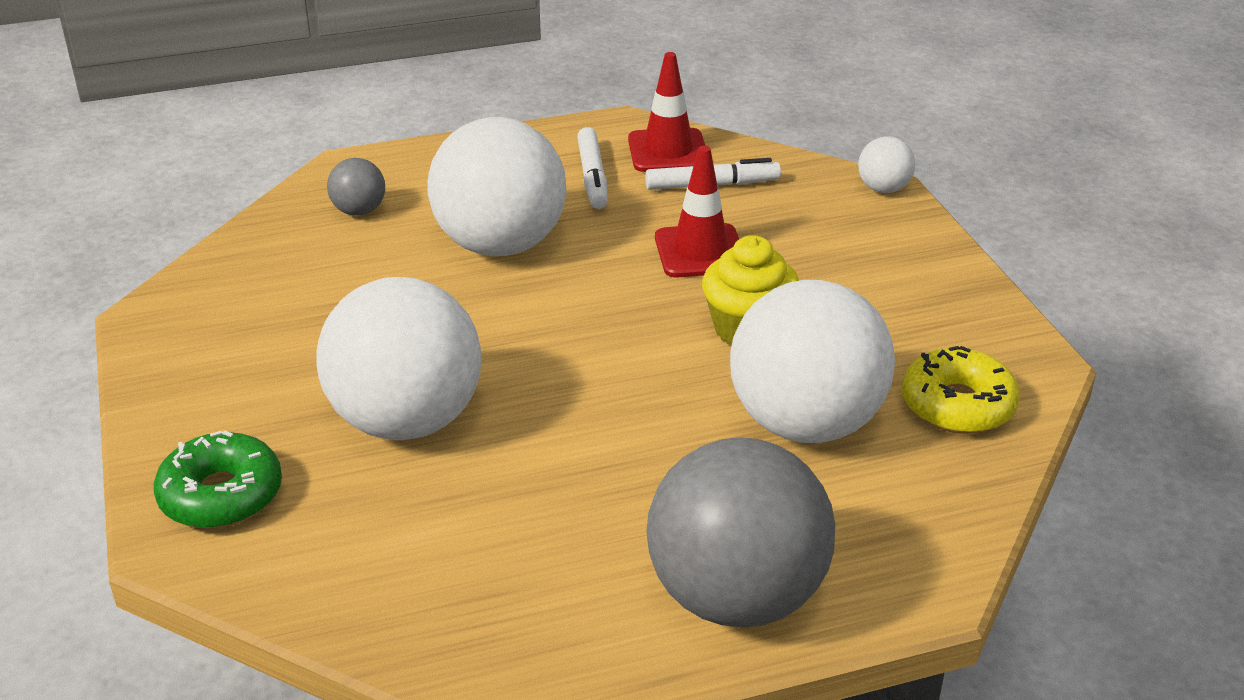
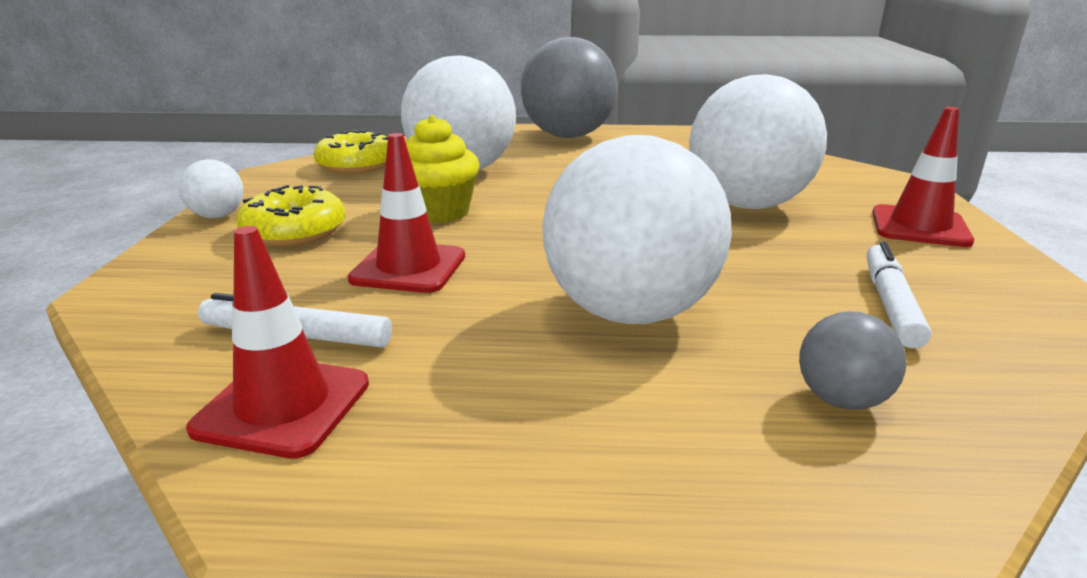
camera: 160 degrees left, 10 degrees down
green donut [154,430,282,529] -> none
white marker [577,127,608,209] -> white marker moved to [867,241,931,348]
white ball [858,136,915,193] -> white ball moved to [179,159,243,218]
none -> yellow donut [236,185,345,247]
none -> red traffic cone [872,107,974,247]

